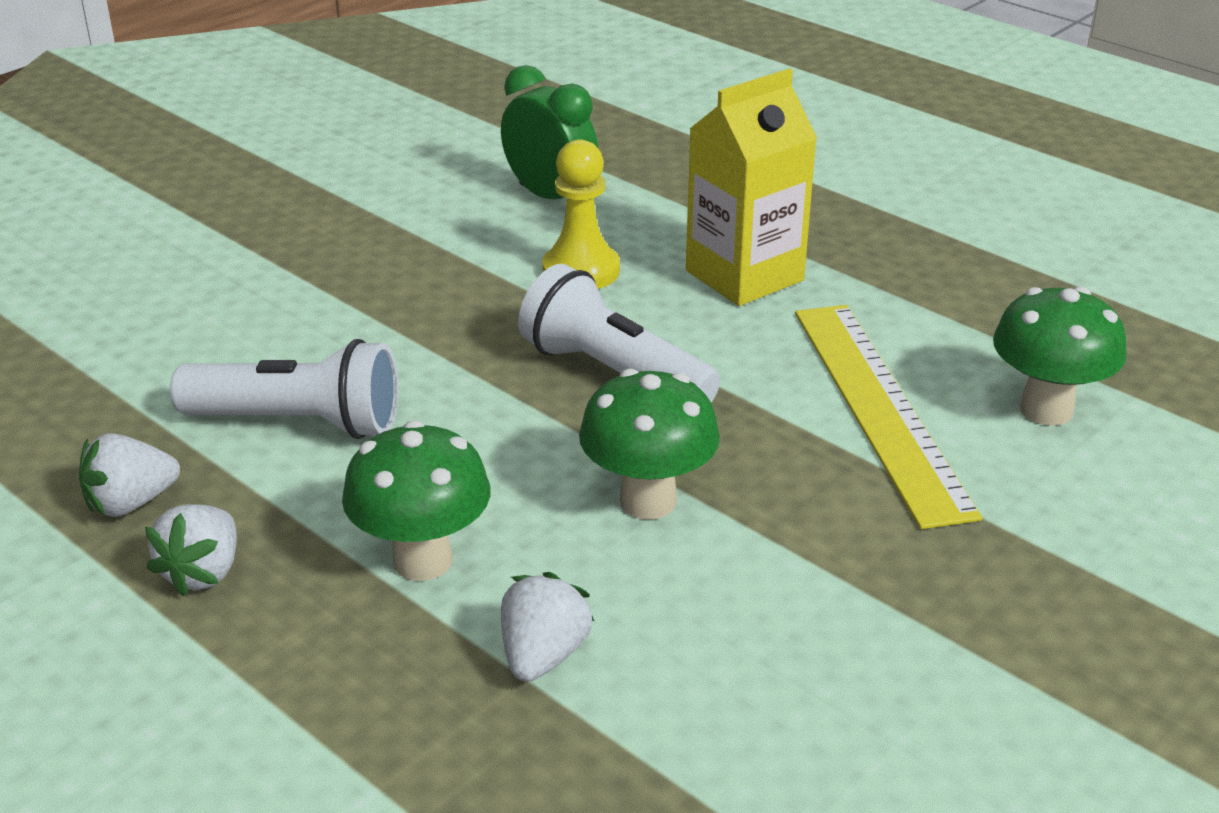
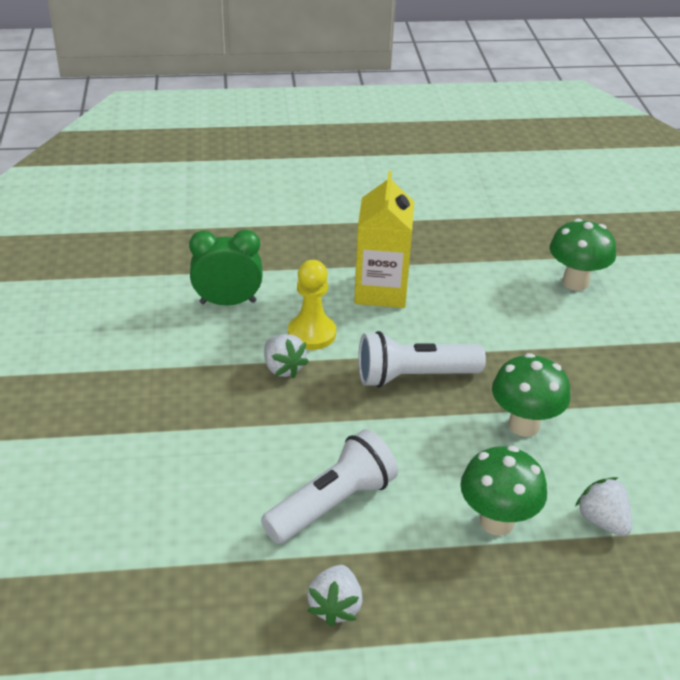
camera: 50 degrees left, 5 degrees up
white strawberry [145,504,237,596] -> white strawberry moved to [264,334,309,379]
yellow ruler [795,305,982,529] -> none

